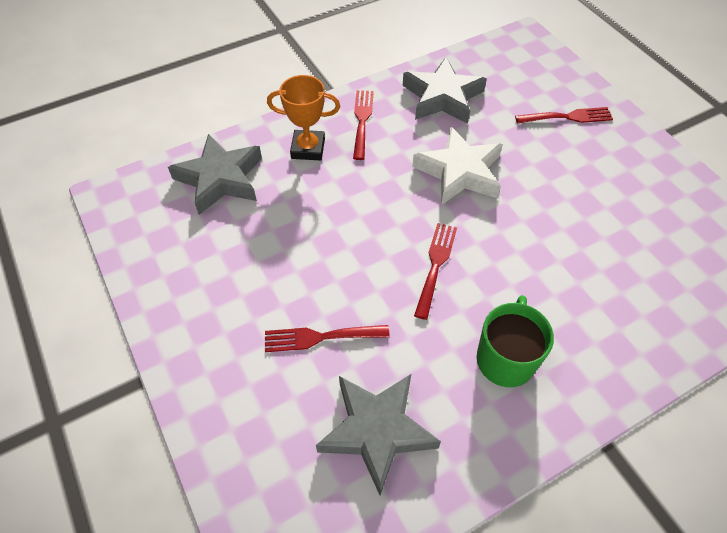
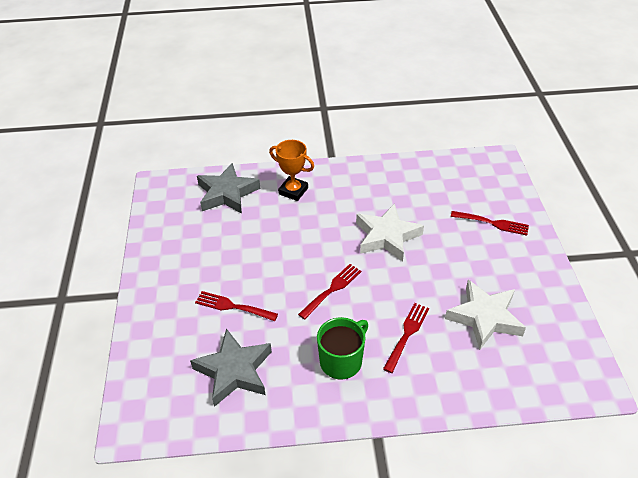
camera: 25 degrees right, 10 degrees down
red fork [353,90,374,160] -> red fork moved to [383,303,429,373]
grey star [403,57,487,124] -> none
none -> white star [445,280,526,350]

